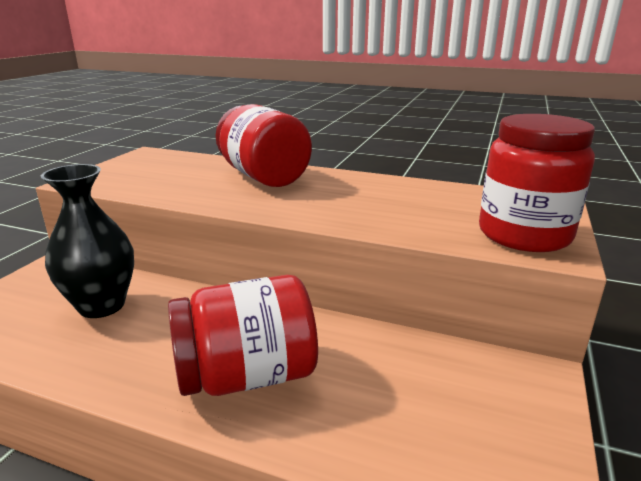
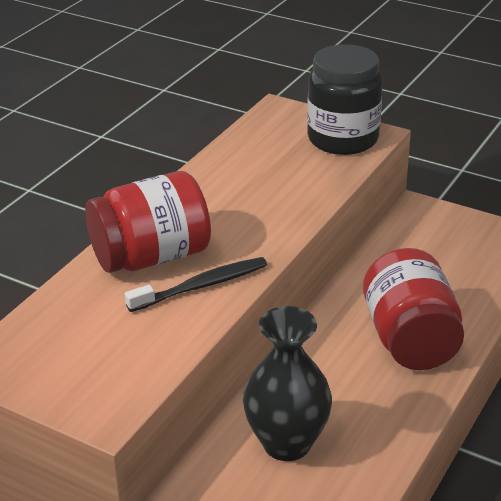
camera: 80 degrees left, 10 degrees up
red jar [479,114,595,252] -> black jar [307,44,382,155]
none -> black toothbrush [125,257,267,312]

